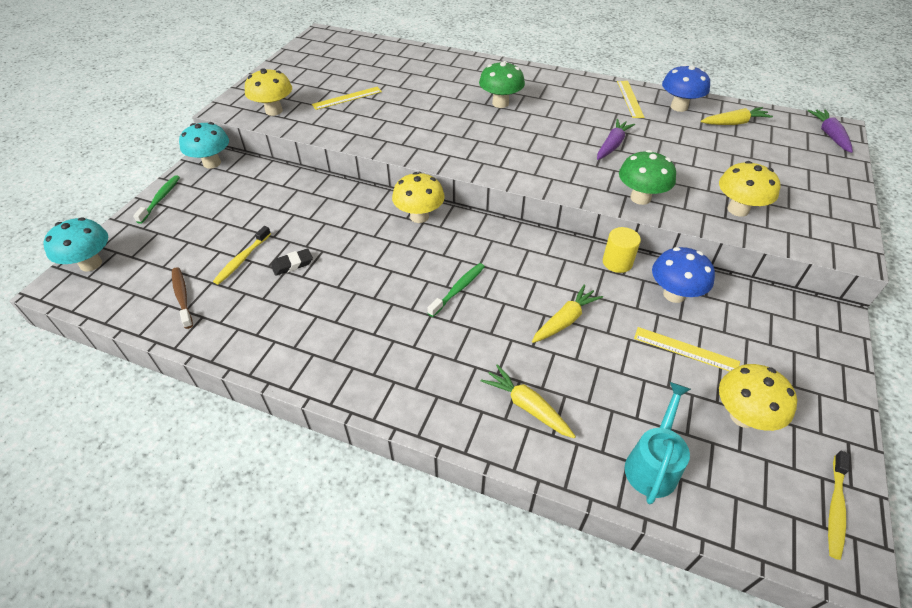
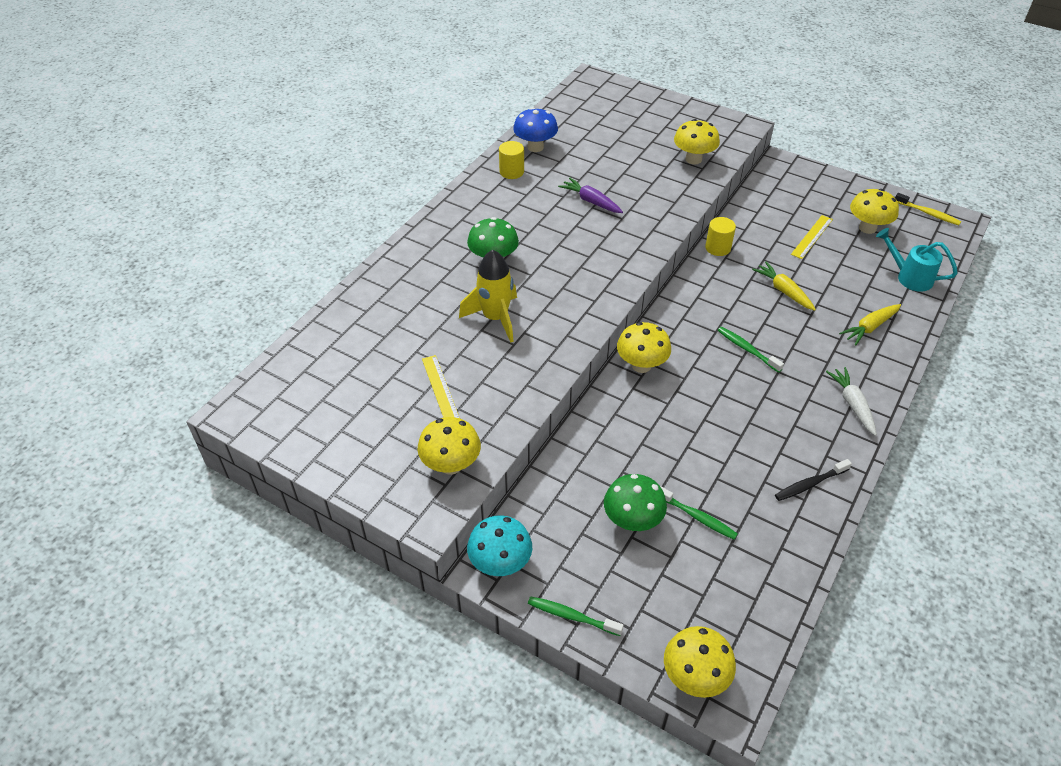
camera: 80 degrees left, 0 degrees up
turquoise mushroom [43,218,108,272] -> yellow mushroom [664,626,736,698]
brown toothbrush [172,267,193,329] -> none
yellow toothbrush [213,226,271,285] -> green toothbrush [660,486,738,540]
black eraser [271,248,313,276] -> none
yellow ruler [617,81,644,118] -> yellow cylinder [499,141,524,179]
green mushroom [619,150,676,205] -> green mushroom moved to [604,474,667,531]
blue mushroom [652,247,715,303] -> none
yellow carrot [701,107,773,125] -> none
purple carrot [807,109,853,153] -> none
none -> yellow rocket [459,250,517,342]
none -> black toothbrush [775,459,852,501]
none -> white carrot [826,367,877,436]

